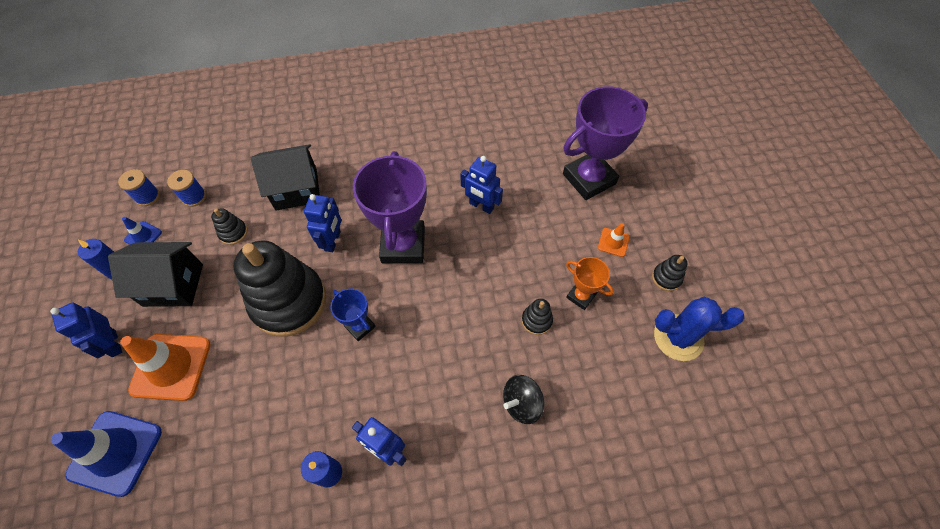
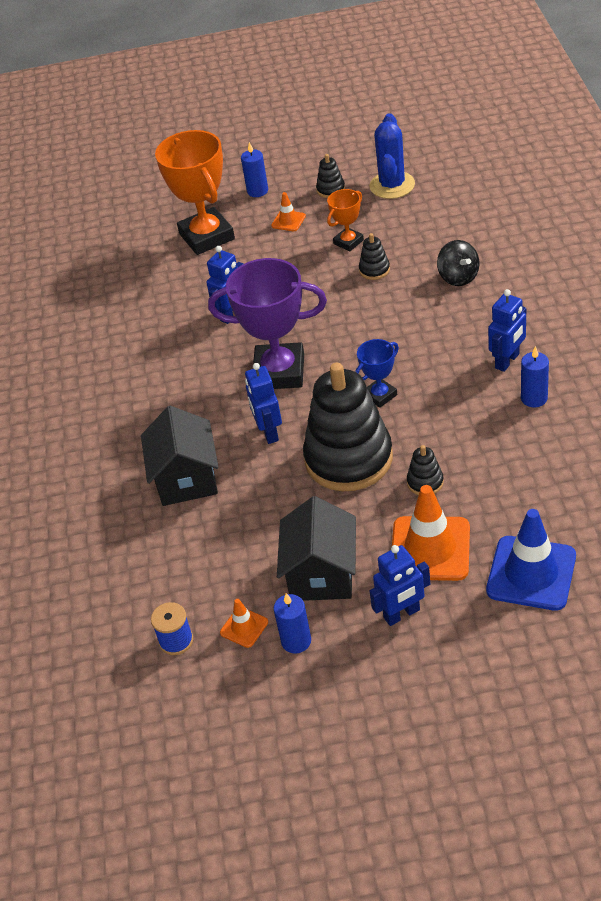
camera: 80 degrees left, 15 degrees down
blue traffic cone [122,217,162,245] -> orange traffic cone [220,599,268,648]
blue spool [167,170,206,207] -> none
black stacking toy [211,208,248,245] -> black stacking toy moved to [407,445,444,495]
blue robot [304,194,341,252] -> blue robot turned 120 degrees counterclockwise [245,363,282,444]
purple trophy [563,86,648,200] -> orange trophy [155,130,235,255]
none -> blue candle [241,142,268,197]

